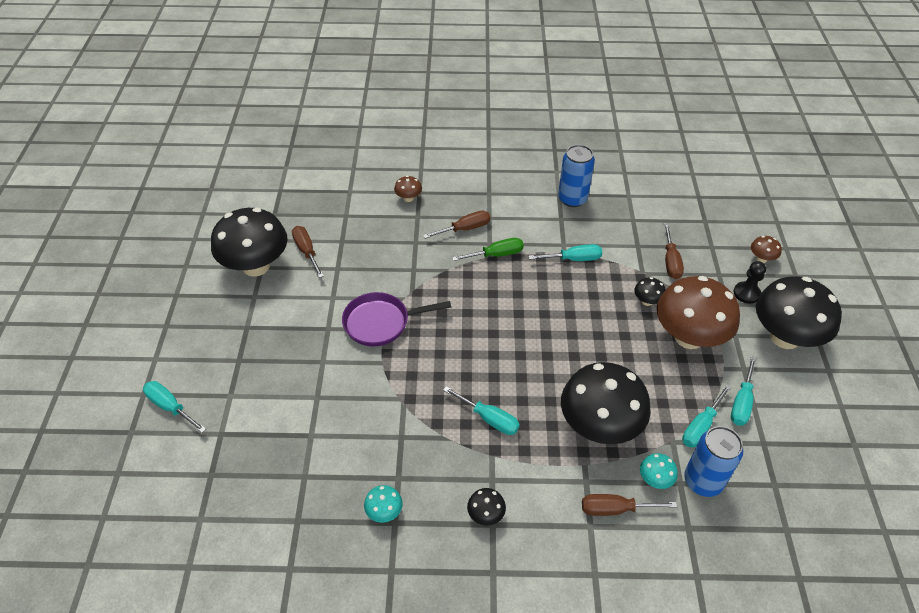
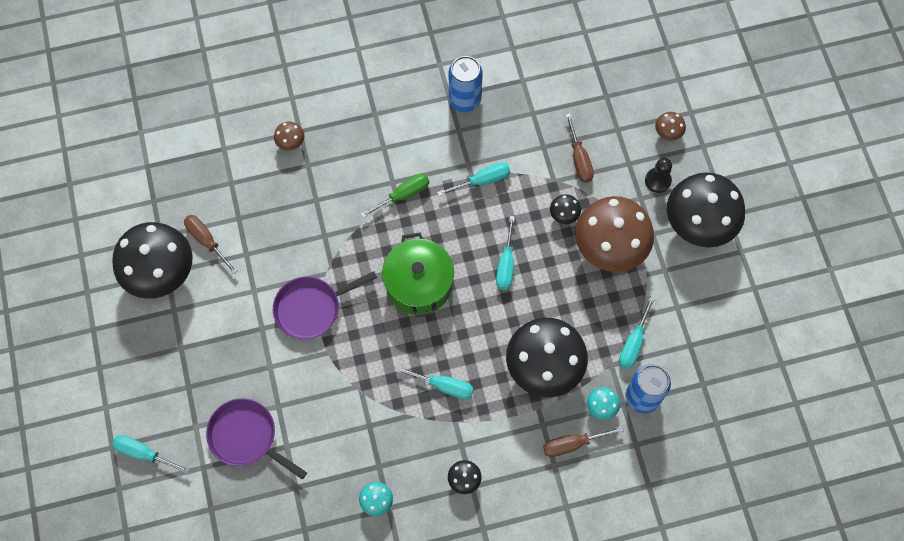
camera: 15 degrees left, 20 degrees up
brown screwdriver [423,211,490,239] -> none
turquoise screwdriver [731,356,756,426] -> turquoise screwdriver moved to [496,216,515,290]
none -> purple pan [206,398,307,479]
none -> green pot [382,232,454,317]

